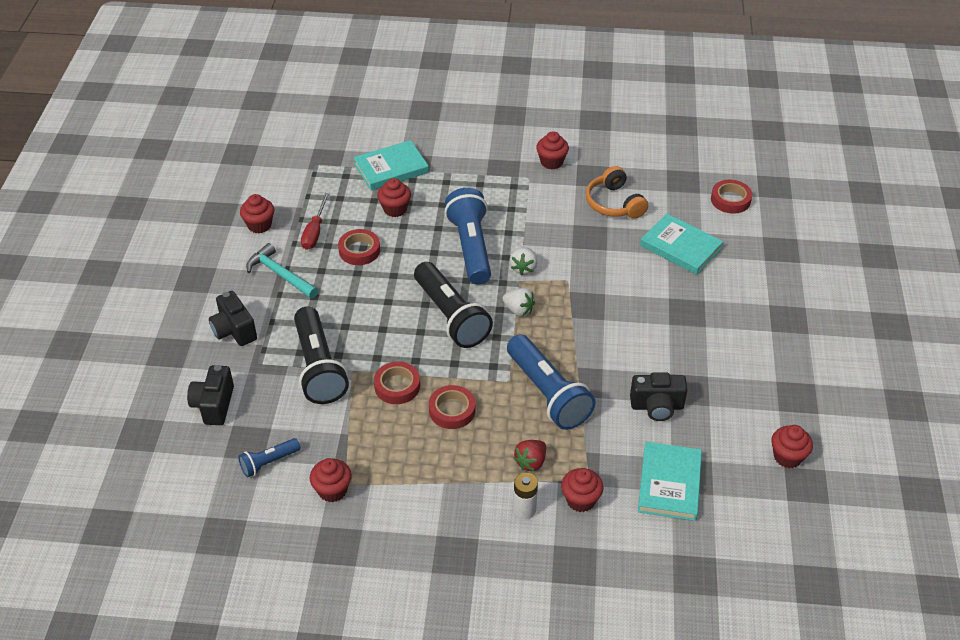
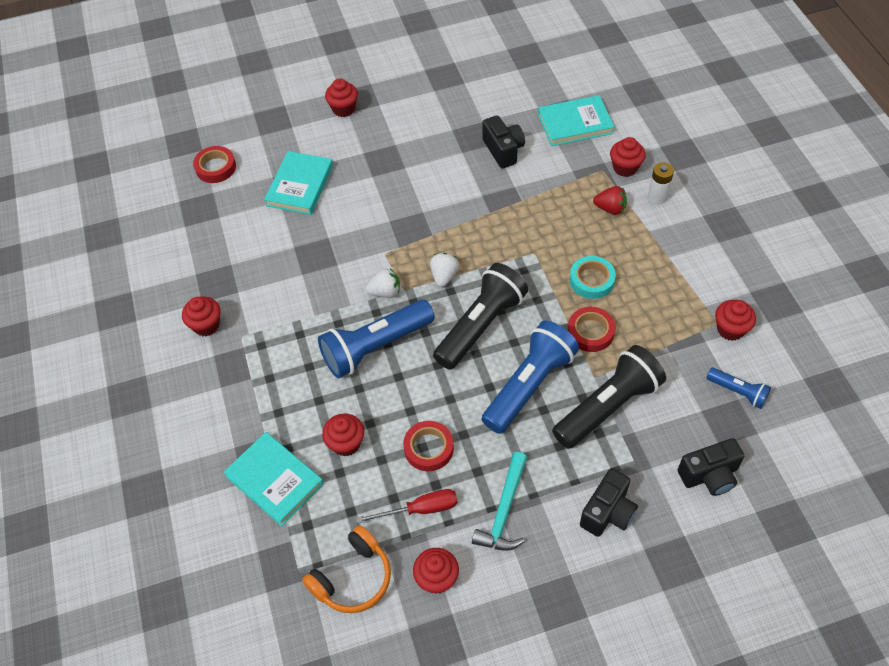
camera: 110 degrees left, 10 degrees up
red tape [429,385,476,429] -> turquoise tape [570,256,616,299]
blue flashlight [507,334,596,430] -> blue flashlight moved to [481,321,579,434]
orange headphones [586,166,648,219] -> orange headphones moved to [302,525,391,613]
red cupcake [771,425,813,468] -> red cupcake moved to [325,78,358,117]

